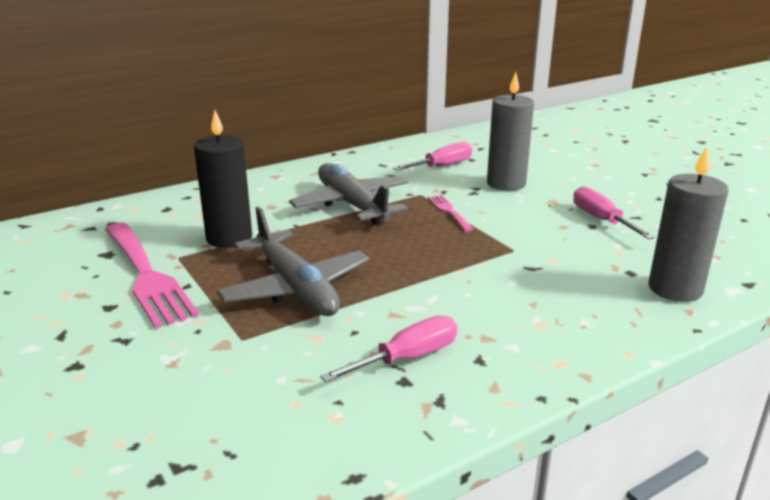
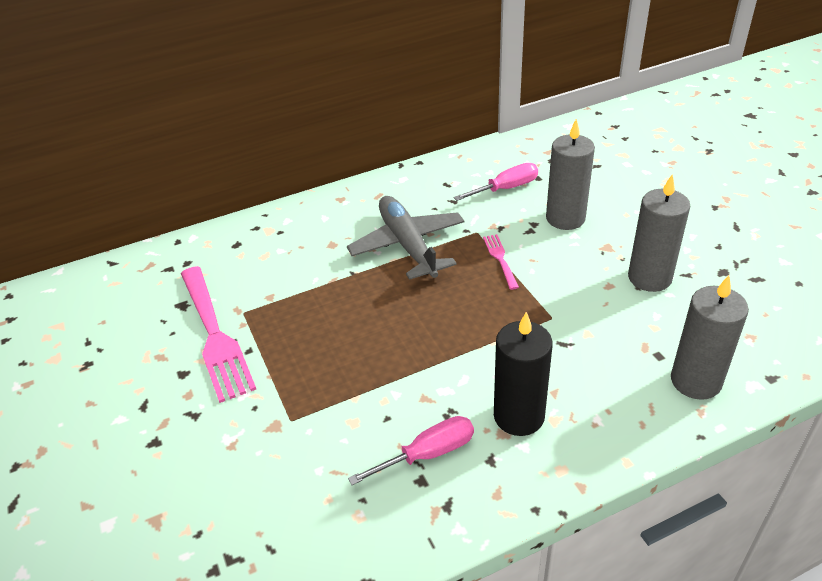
camera: 10 degrees right, 15 degrees up
black candle [194,110,252,248] -> black candle moved to [494,312,553,436]
grey plane [217,207,370,316] -> none
pink screwdriver [573,186,655,239] -> grey candle [628,175,690,292]

